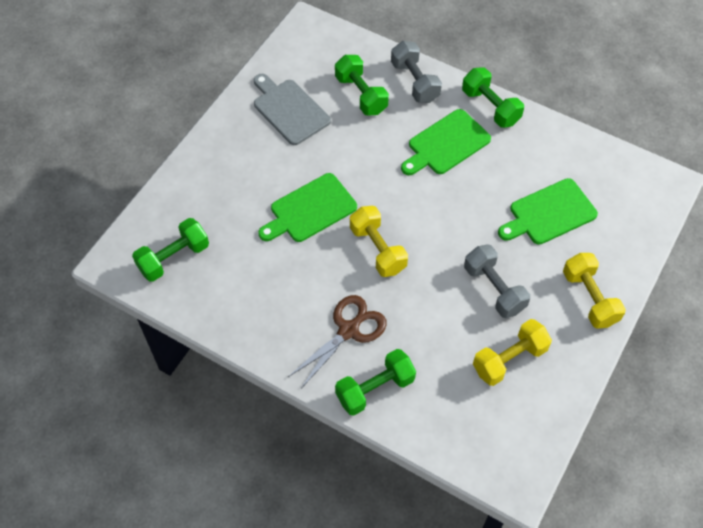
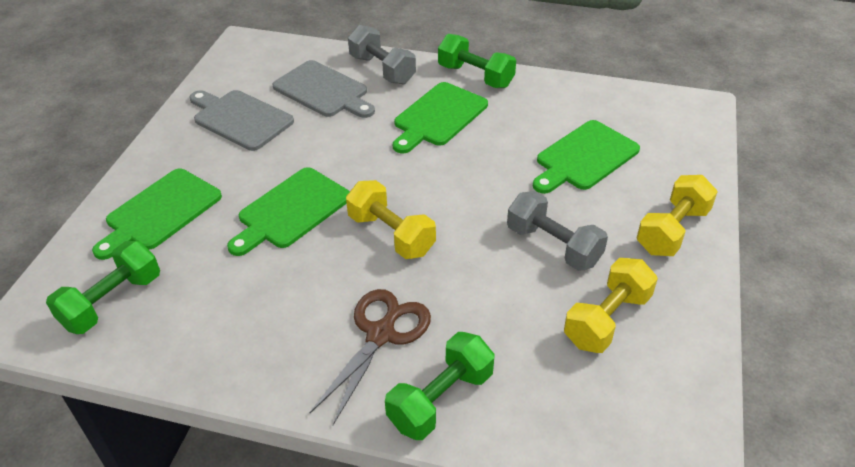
camera: 15 degrees left, 15 degrees down
green dumbbell [335,55,389,115] -> grey cutting board [272,60,375,118]
yellow dumbbell [563,253,626,329] -> yellow dumbbell turned 75 degrees clockwise [637,175,718,256]
none -> green cutting board [92,169,222,260]

